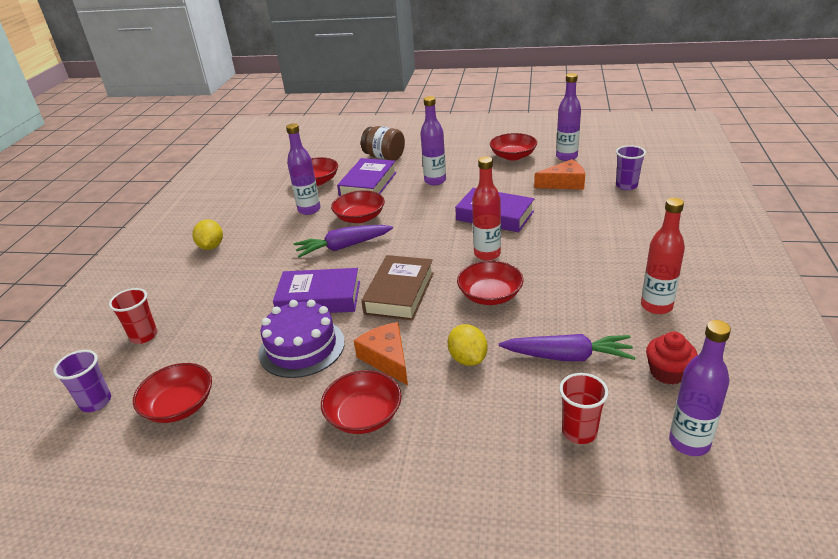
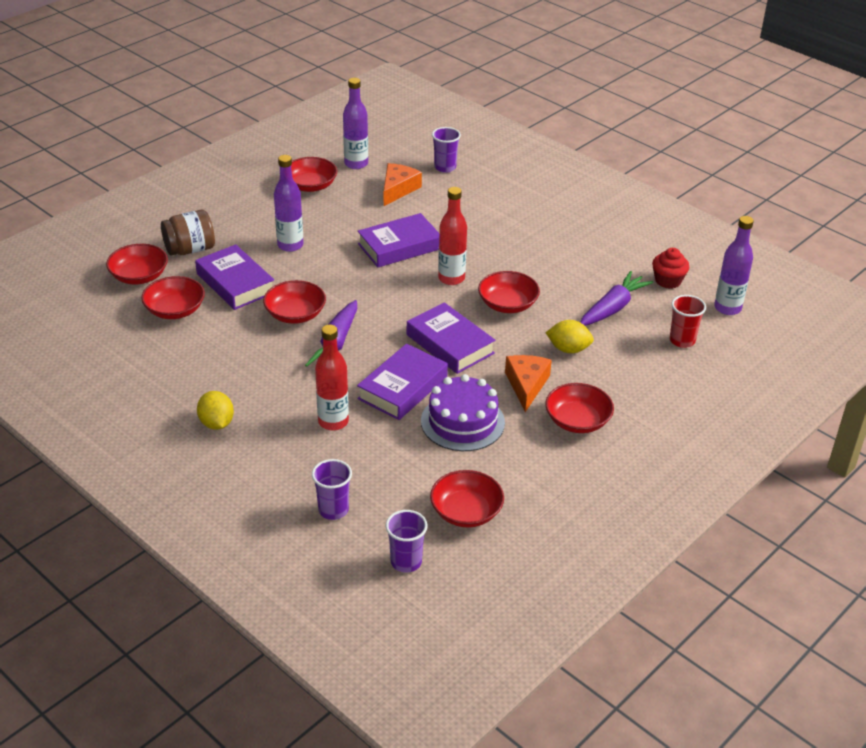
camera: 60 degrees left, 5 degrees up
red cup [109,288,157,344] -> purple cup [312,459,352,520]
yellow lemon [192,219,223,250] -> yellow lemon turned 45 degrees clockwise [197,391,234,430]
purple bottle [286,123,320,215] -> none
orange cheese [354,322,408,385] -> orange cheese turned 90 degrees clockwise [505,355,552,412]
brown book [361,255,434,321] -> purple book [407,302,496,374]
red bottle [641,198,685,314] -> red bottle moved to [315,325,349,431]
none -> red bowl [106,244,168,284]

